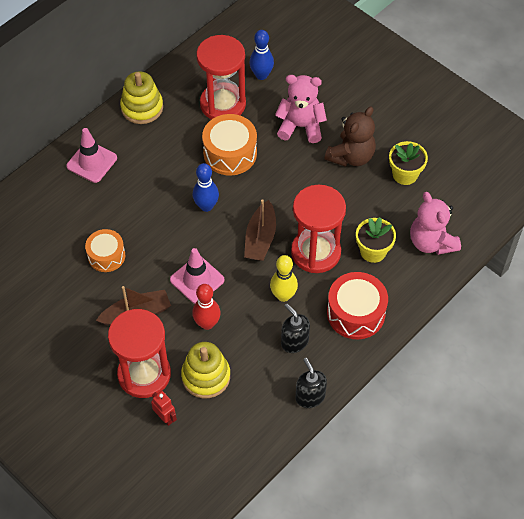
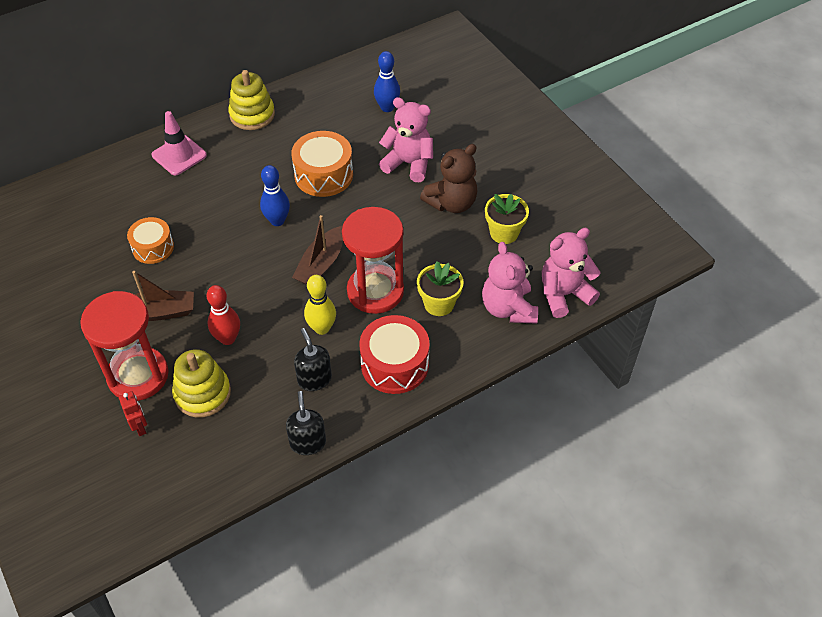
camera: 15 degrees right, 5 degrees down
pink traffic cone [170,248,225,304] -> none
red hourglass [196,35,246,120] -> none
none -> pink teddy bear [542,228,601,318]

